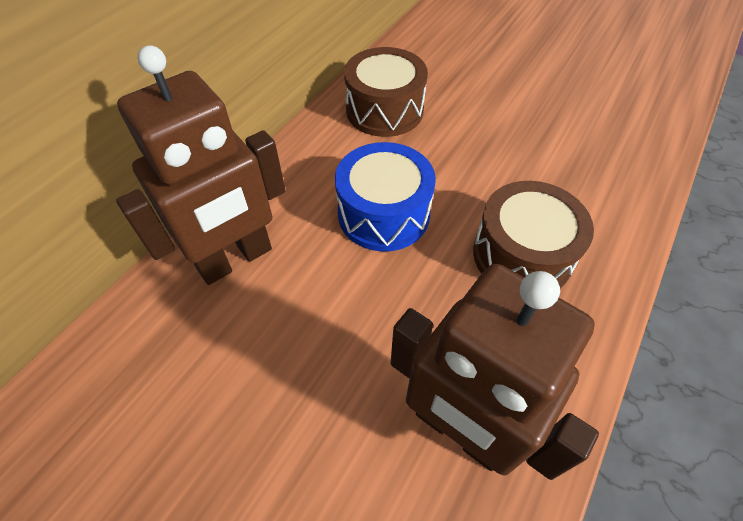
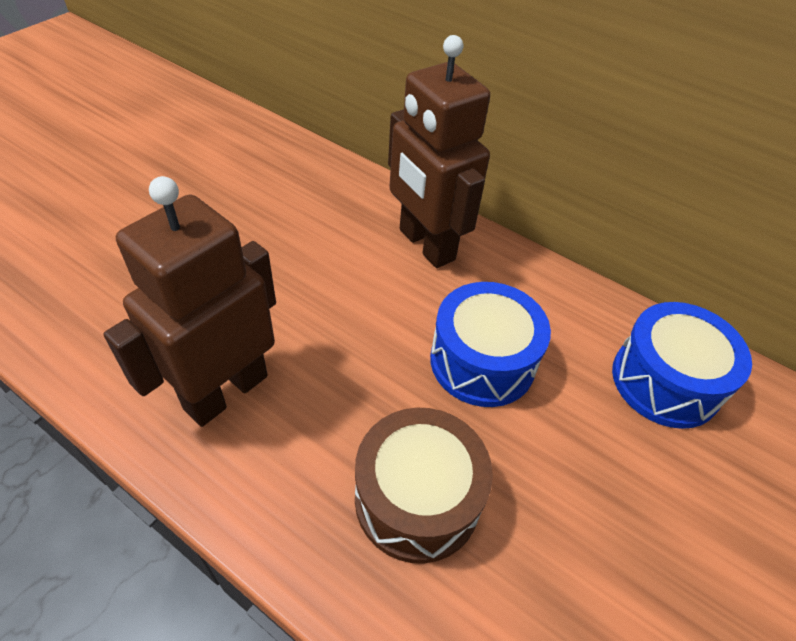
camera: 90 degrees right, 5 degrees down
brown drum [344,47,428,137] -> blue drum [612,302,752,429]

